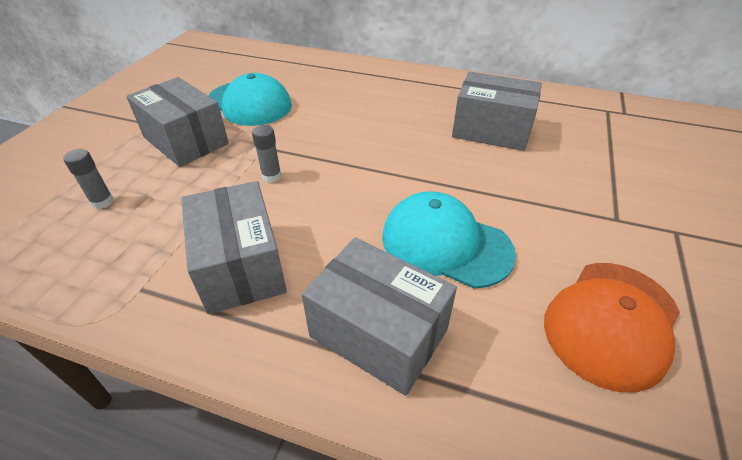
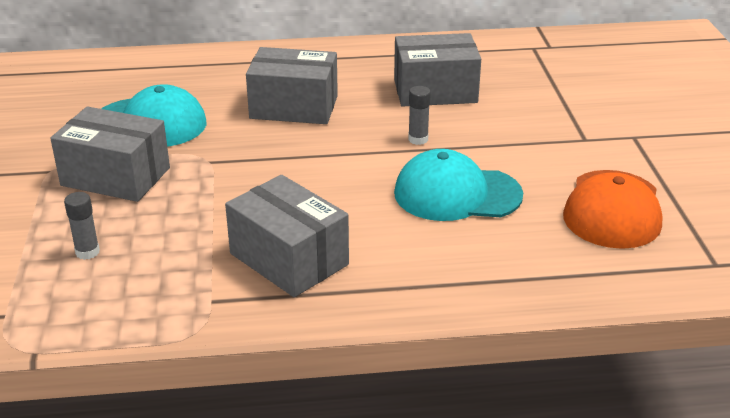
camera: 25 degrees left, 10 degrees down
grey glue stick [252,125,282,183] -> grey glue stick moved to [408,86,431,145]
grey box [302,238,457,396] -> grey box moved to [246,47,338,124]

